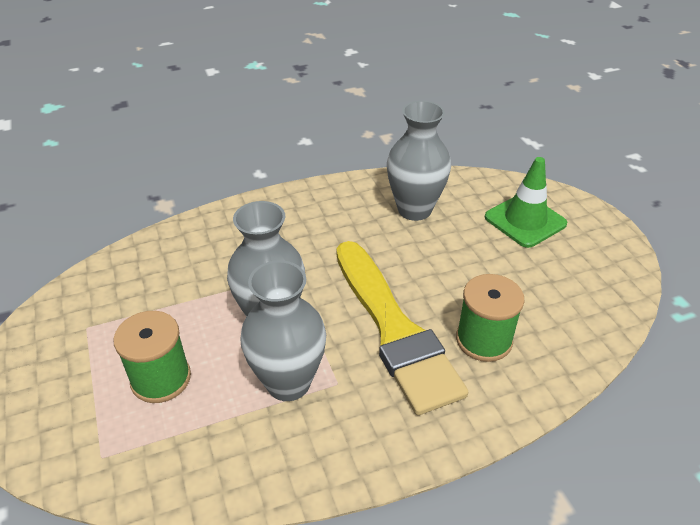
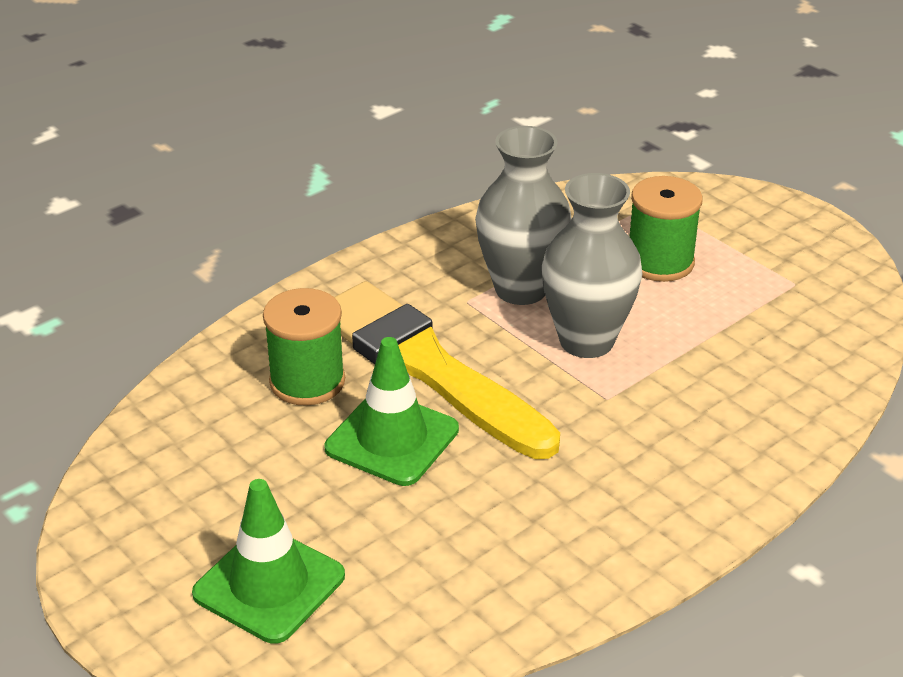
camera: 160 degrees right, 5 degrees down
grey vase [387,101,451,221] -> none
none -> green traffic cone [325,337,459,486]

